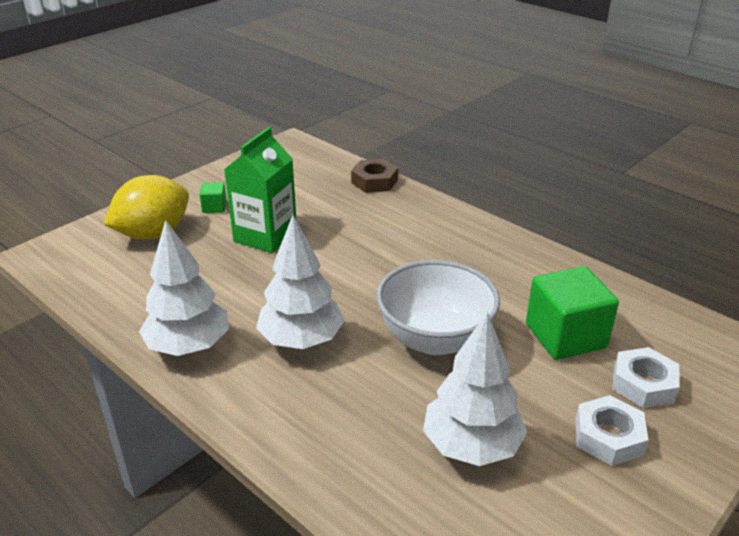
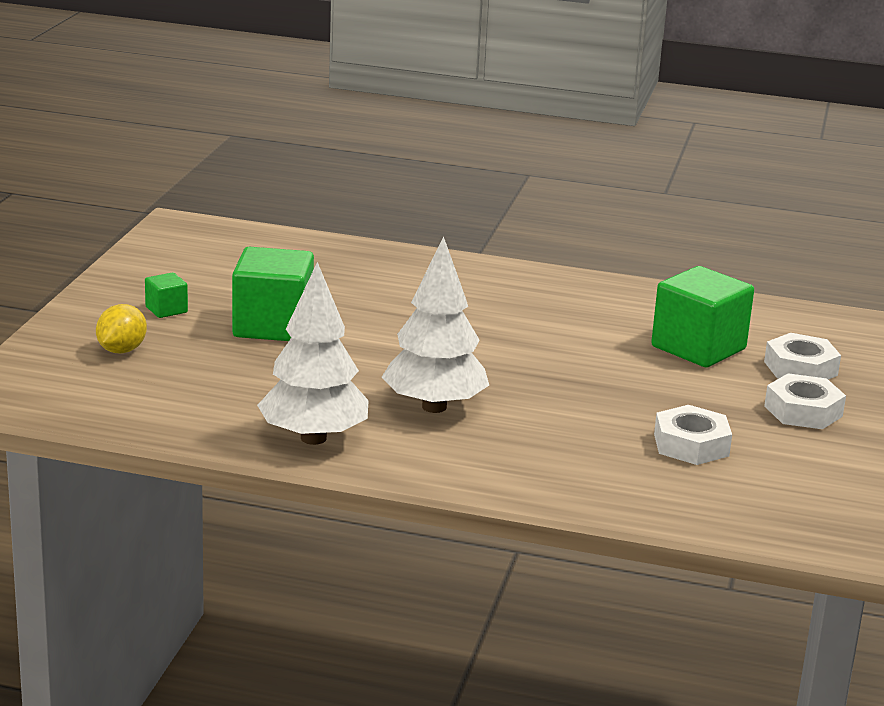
camera: 30 degrees left, 10 degrees down
yellow lemon [104,175,189,240] -> yellow lemon [96,304,147,354], size x0.54
green carton [224,127,297,253] -> green cube [232,247,314,341]
brown nut [351,159,398,193] -> none
white bowl [376,260,500,355] -> none
white tree [423,311,527,466] -> white nut [654,405,732,465]

